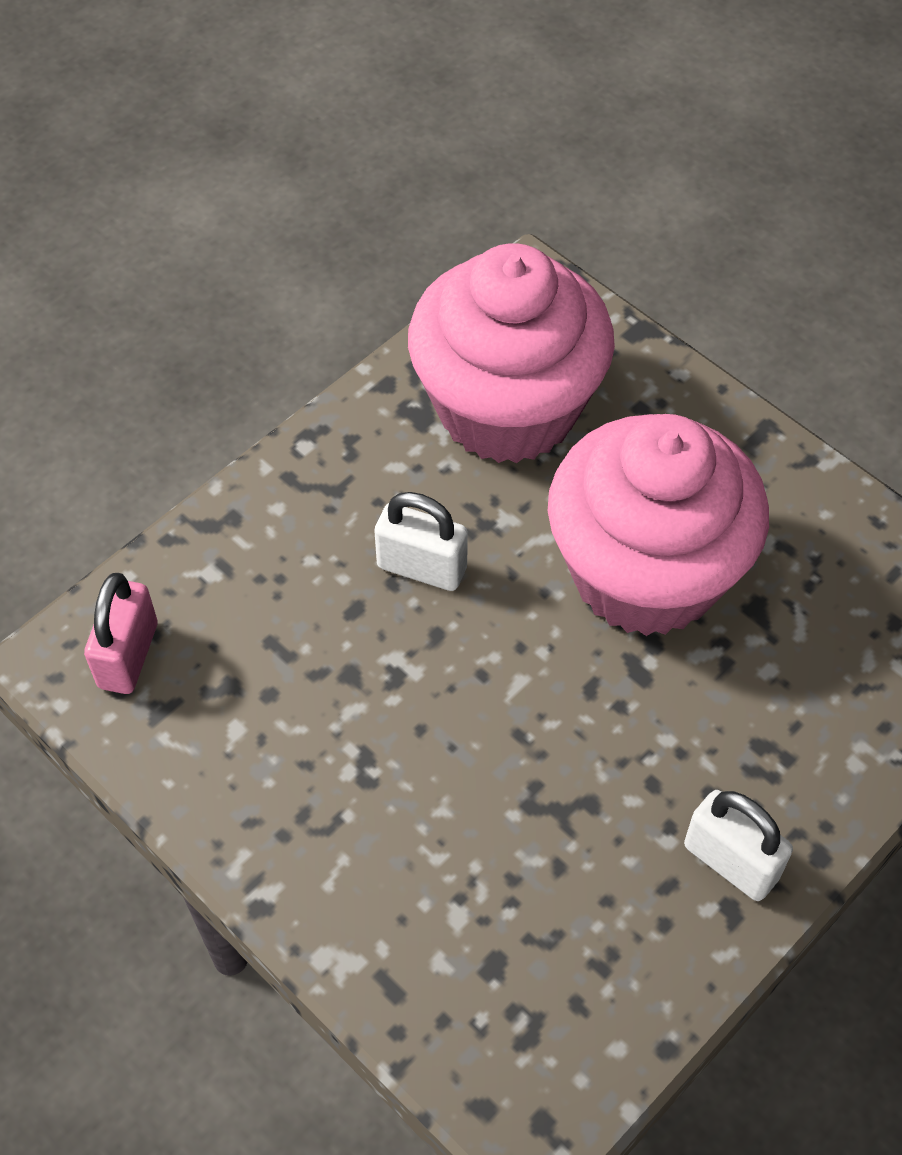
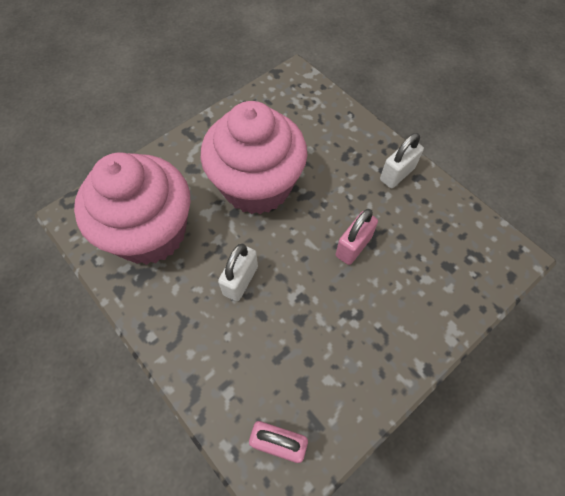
camera: 85 degrees left, 5 degrees up
none -> pink padlock [336,209,378,265]

